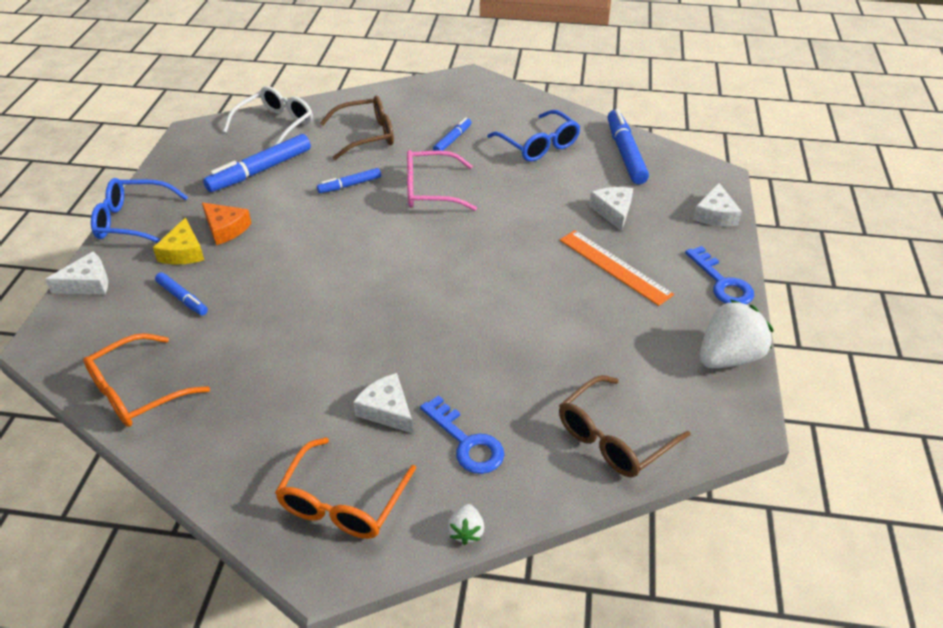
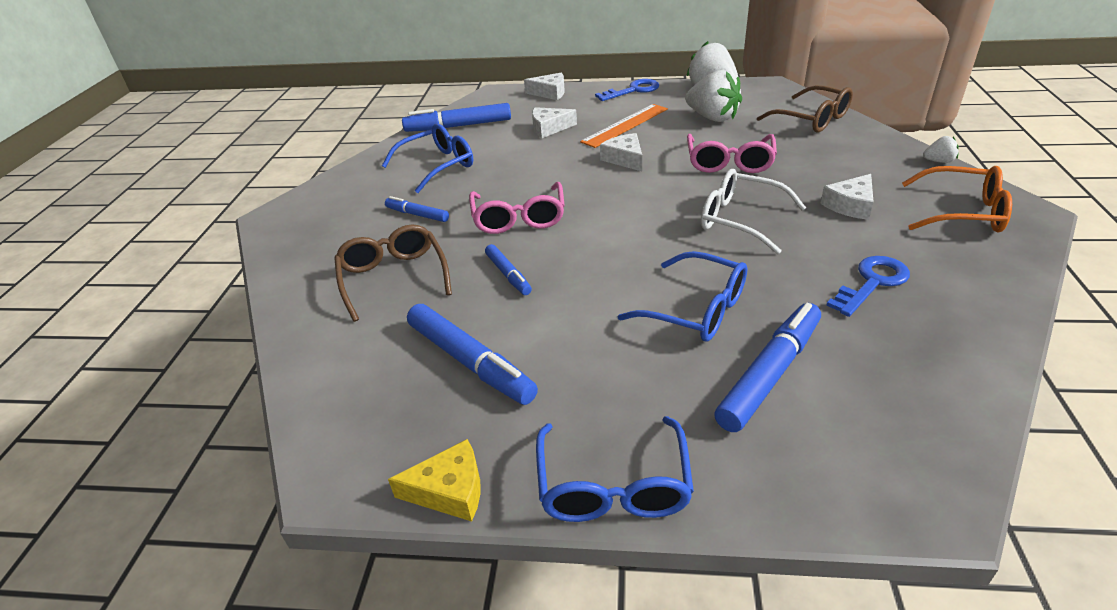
camera: 90 degrees left, 5 degrees down
white cheese [45,251,108,294] -> white cheese moved to [600,133,642,171]
orange glasses [83,333,210,427] -> none
yellow cheese [153,218,204,265] -> yellow cheese moved to [388,439,480,521]
blue marker [155,272,208,316] -> blue marker [714,303,821,432], size x1.80
orange cheese [202,202,252,245] -> none
white glasses [223,86,313,146] -> white glasses moved to [701,169,806,254]
blue key [420,395,504,474] -> blue key moved to [826,256,910,317]
none -> blue glasses [617,251,747,342]
none -> white strawberry [685,70,742,122]
none -> pink glasses [687,134,777,173]

